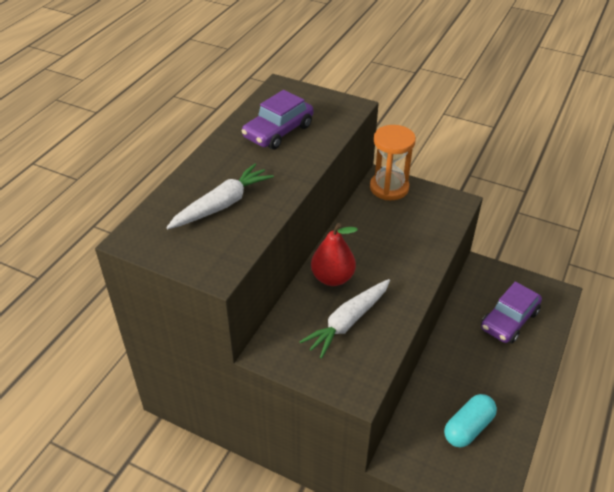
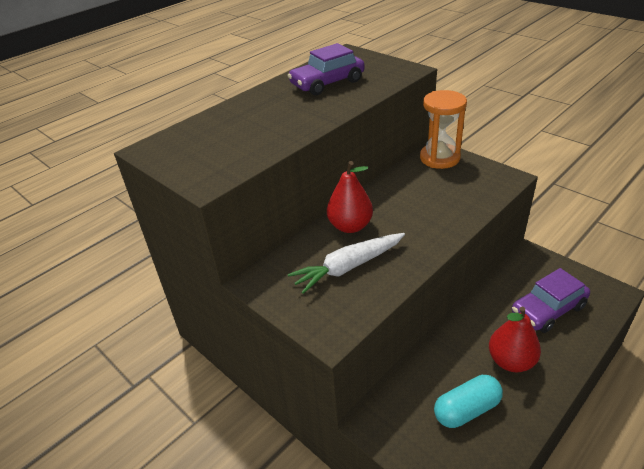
camera: 20 degrees right, 5 degrees down
white carrot [166,164,274,229] -> none
none -> red pear [489,306,541,372]

